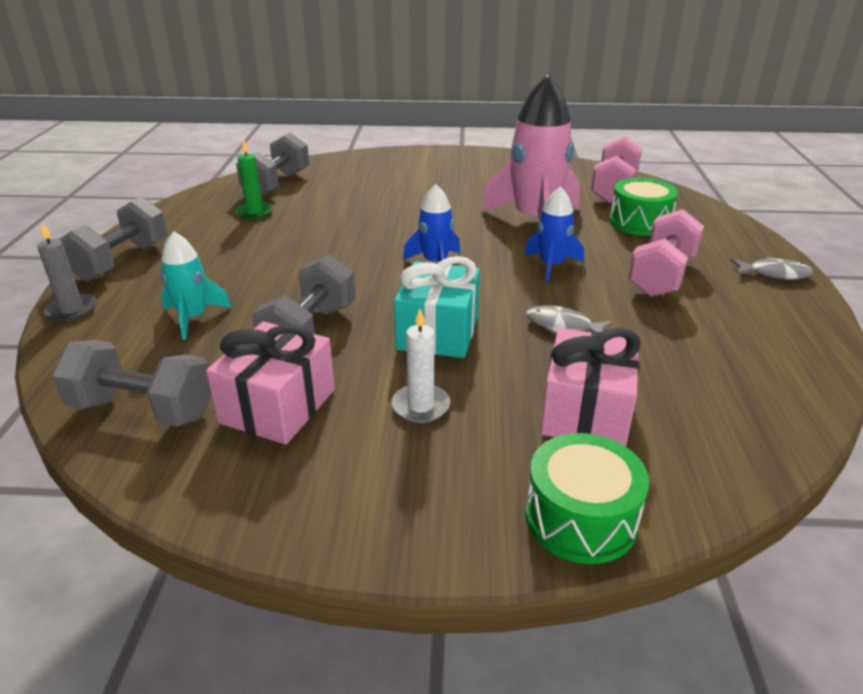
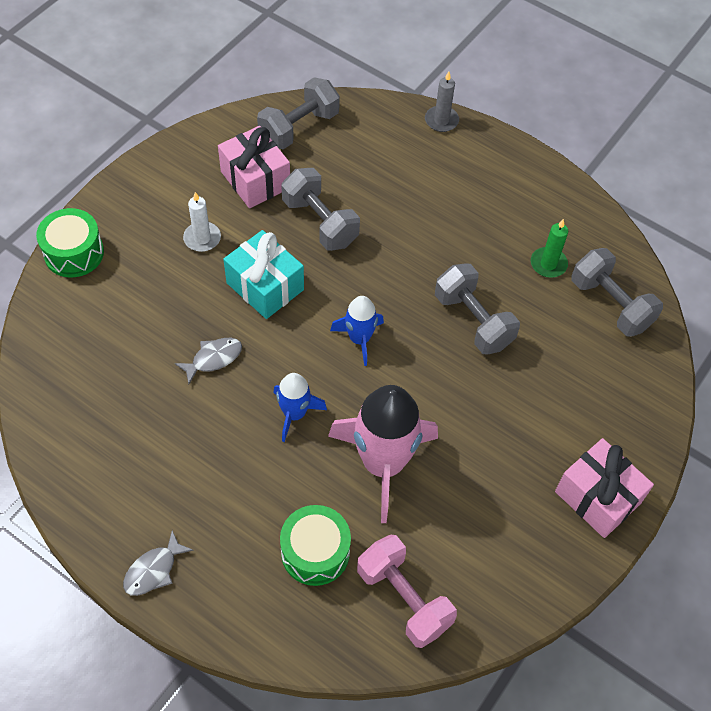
camera: 120 degrees right, 25 degrees up
grey dumbbell [59,196,168,282] -> grey dumbbell moved to [435,263,520,355]
turquoise rocket [161,231,231,340] -> none
pink gift [541,328,641,447] -> pink gift moved to [555,438,654,538]
pink dumbbell [628,209,704,297] -> none

